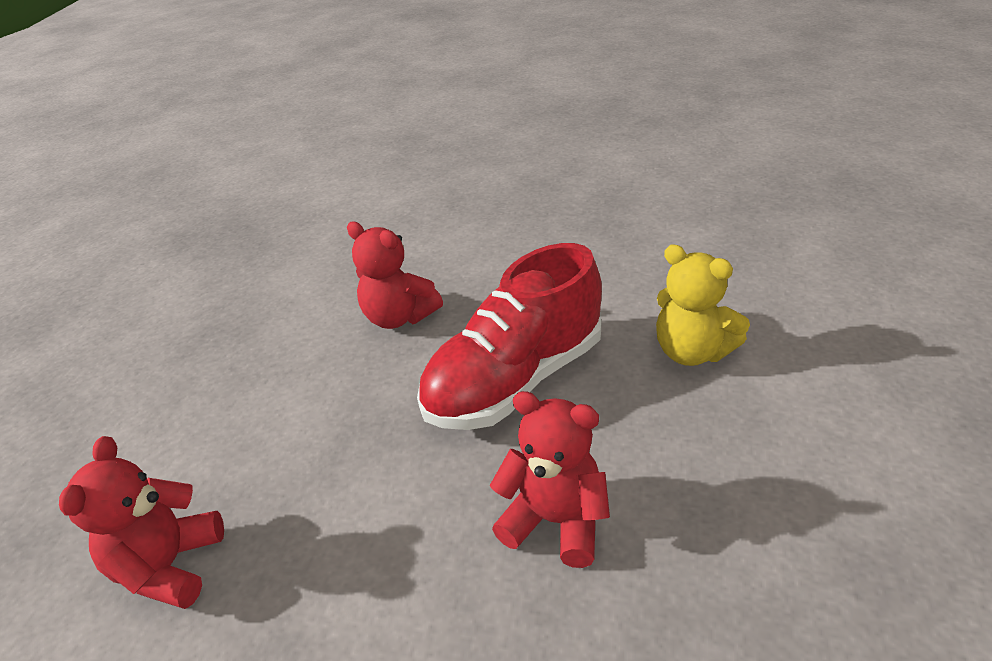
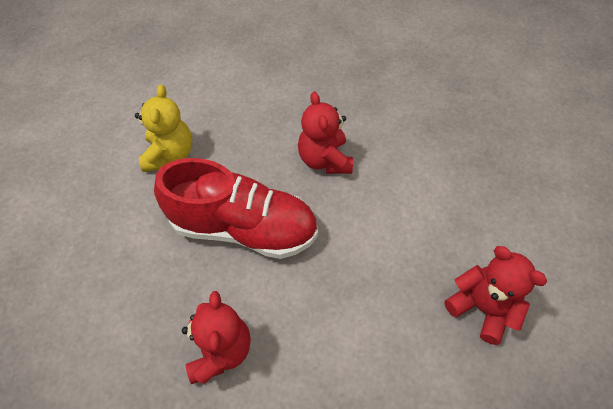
camera: 130 degrees left, 20 degrees up
red teddy bear [59,436,224,609] -> red teddy bear turned 105 degrees counterclockwise [444,246,547,345]

